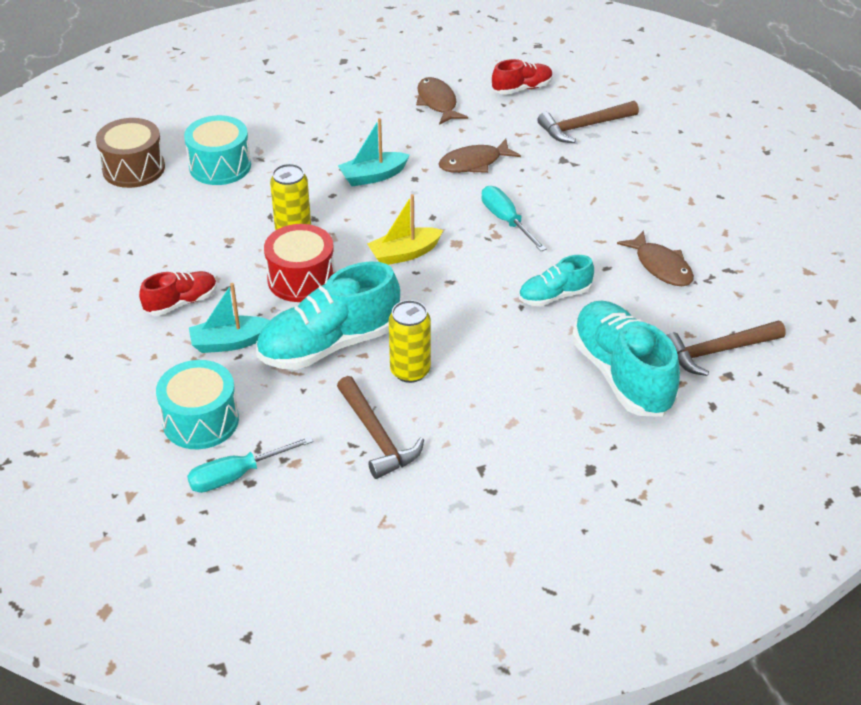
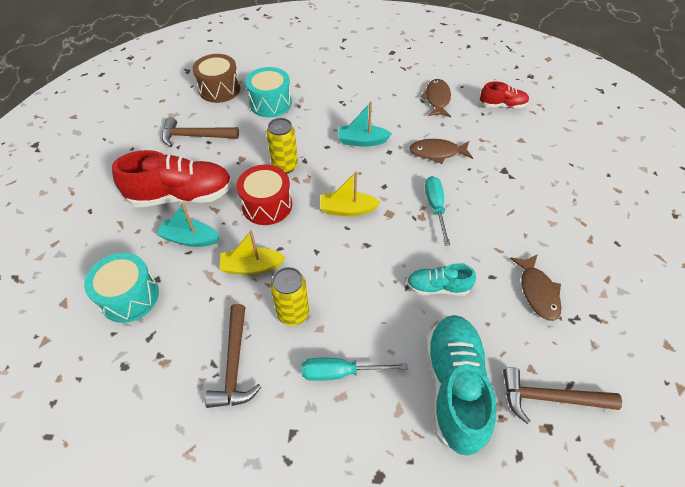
camera: 25 degrees right, 10 degrees up
red shoe [139,271,217,316] -> red shoe [112,150,232,207], size x1.86
turquoise screwdriver [187,436,313,493] -> turquoise screwdriver moved to [302,358,407,381]
turquoise shoe [256,261,400,370] -> yellow boat [219,230,286,275]
brown hammer [537,101,639,143] -> brown hammer moved to [162,117,239,147]

